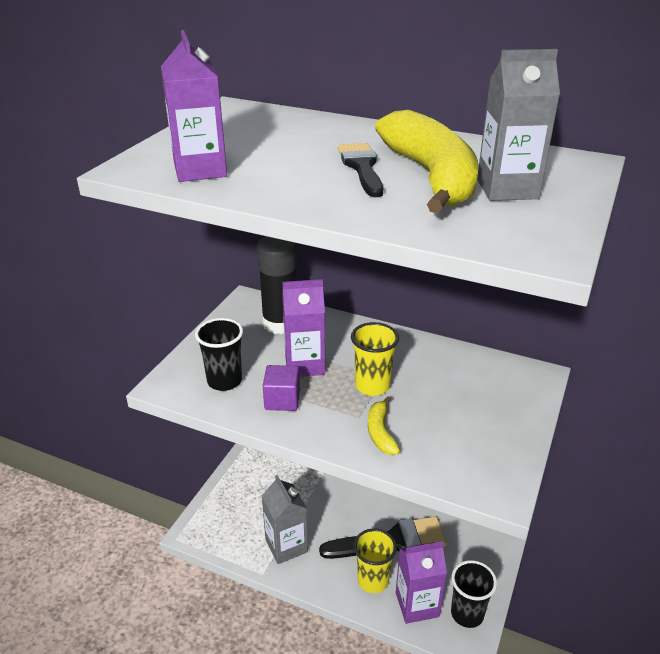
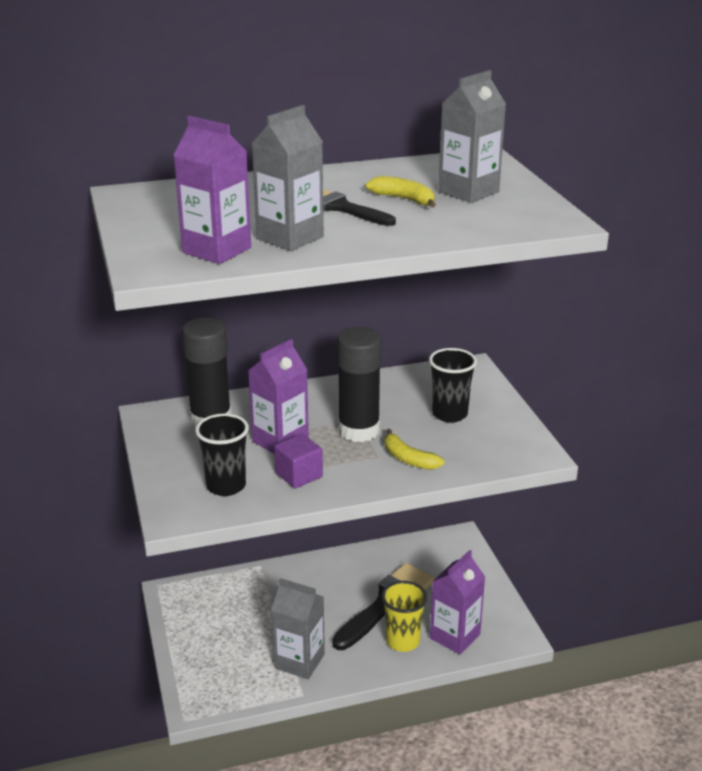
camera: 40 degrees left, 5 degrees down
yellow cup [351,322,399,396] -> black glue stick [337,327,382,442]
yellow banana [375,110,479,213] -> yellow banana [366,176,436,208], size x0.45
black cup [451,560,497,628] -> black cup moved to [429,348,477,423]
none -> grey carton [251,105,324,251]

